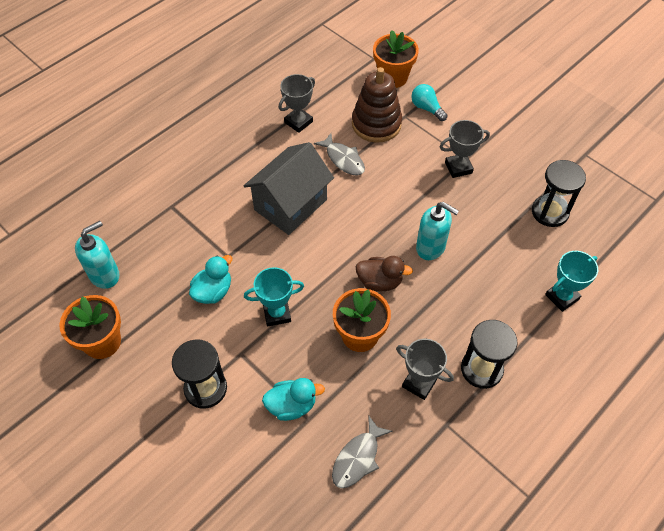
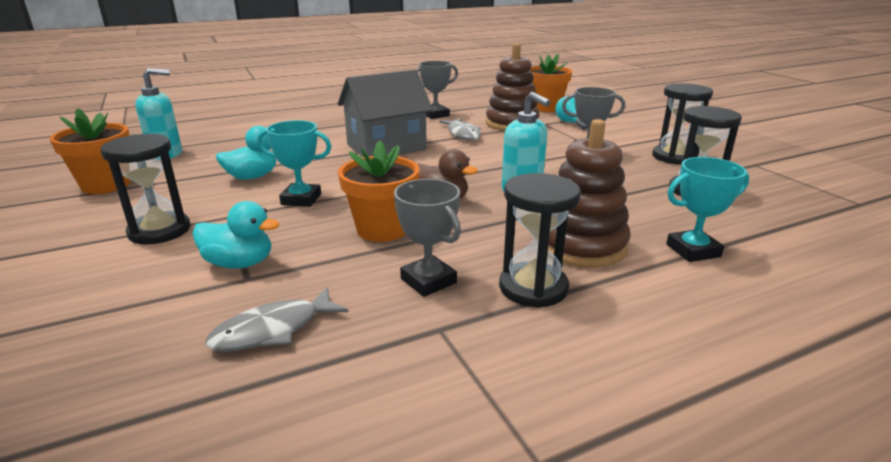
camera: 20 degrees right, 30 degrees down
none -> brown stacking toy [548,119,630,268]
none -> black hourglass [652,83,713,164]

